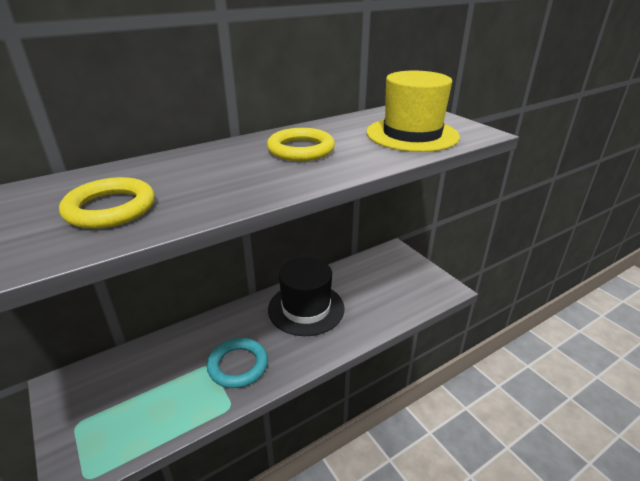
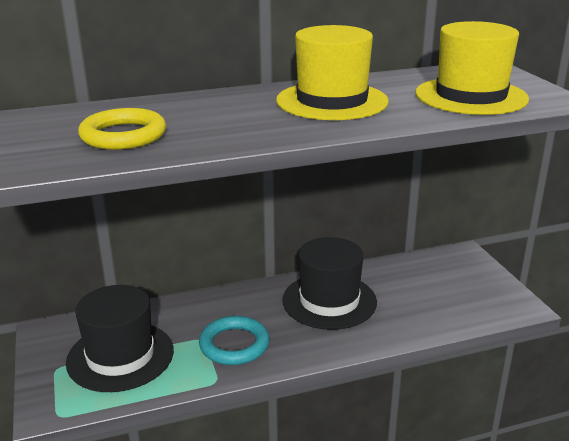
camera: 15 degrees right, 5 degrees down
yellow ring [267,128,335,161] -> yellow hat [276,25,389,120]
none -> black hat [66,285,174,392]

